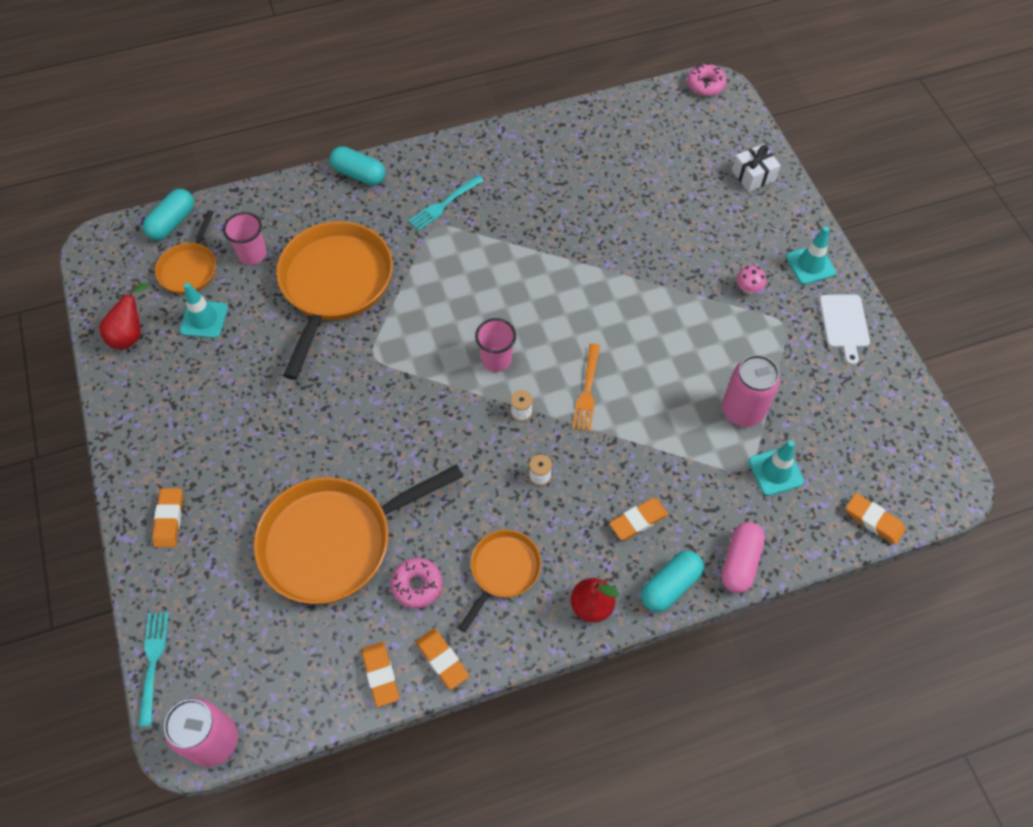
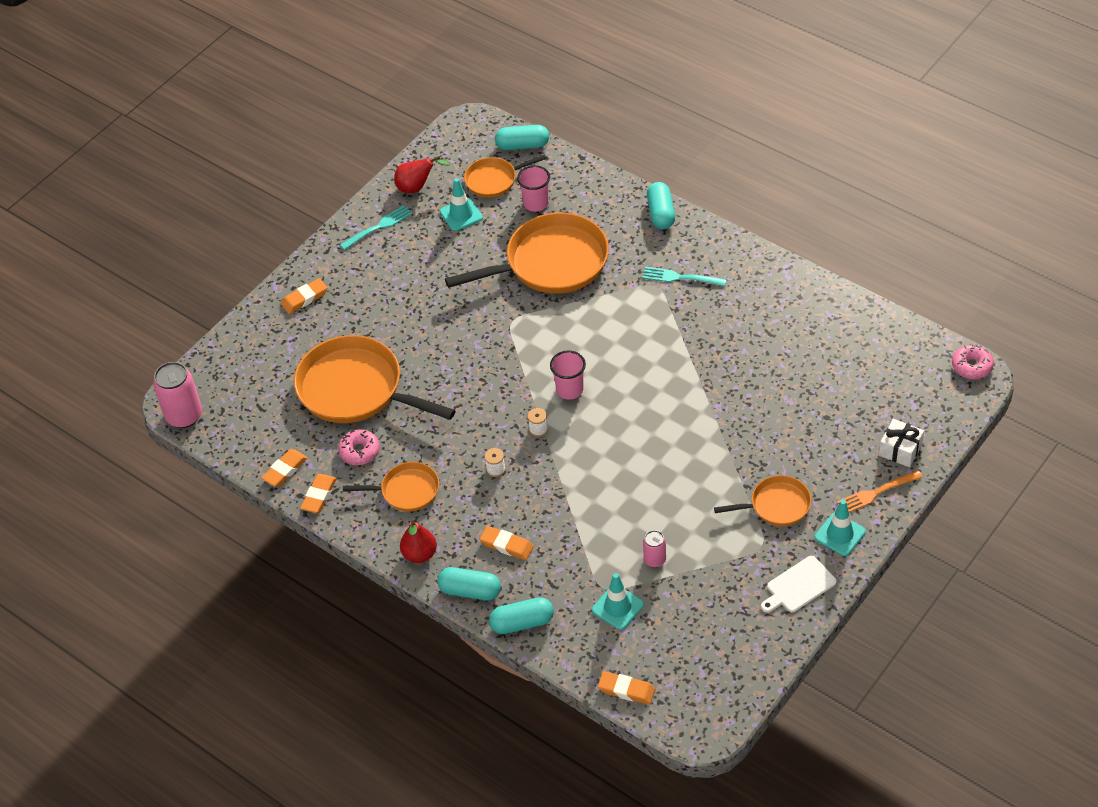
camera: 60 degrees right, 10 degrees down
turquoise fork [139,613,169,727] -> turquoise fork moved to [340,205,412,250]
orange fork [572,344,600,432] -> orange fork moved to [836,470,923,512]
pink capsule [721,522,765,593] -> turquoise capsule [489,597,554,634]
pink can [722,355,780,427] -> pink can [643,530,666,567], size x0.55
pink mushroom [736,266,766,294] -> orange pan [714,475,811,526]
orange eraser [846,493,906,545] -> orange eraser turned 75 degrees counterclockwise [598,671,655,705]

